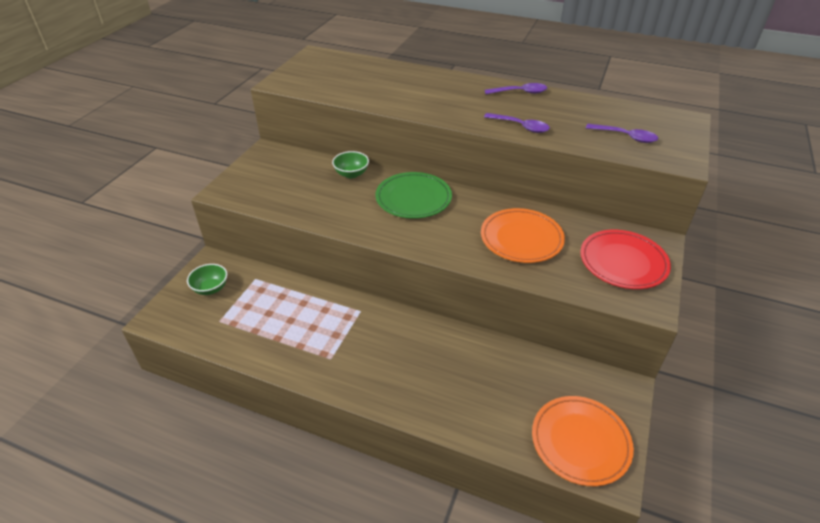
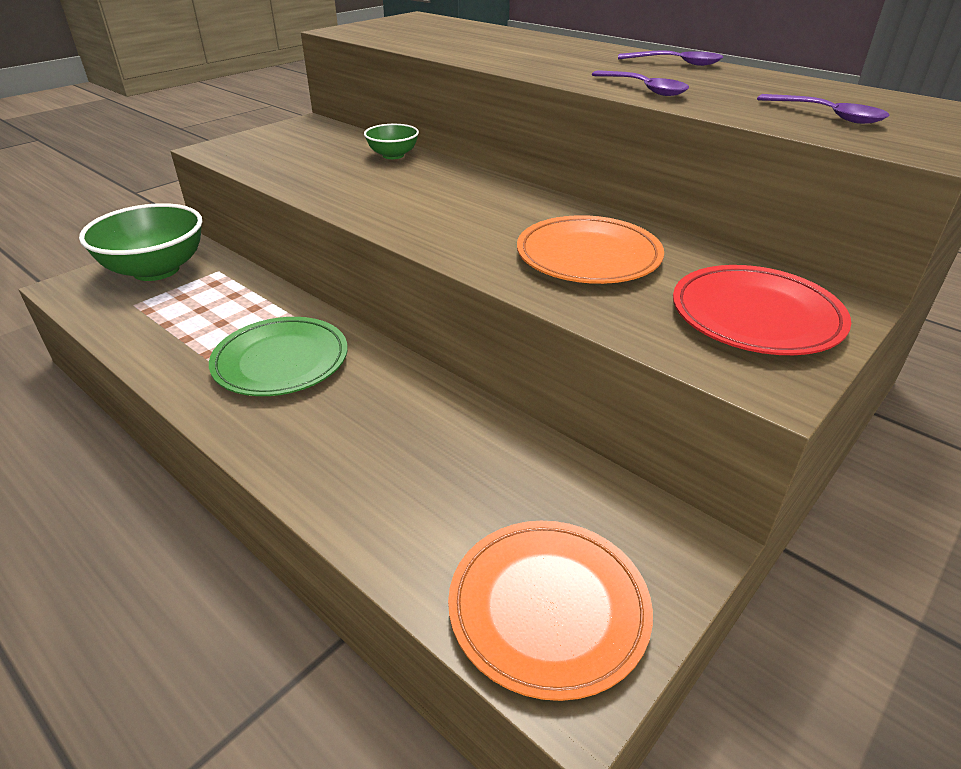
camera: 20 degrees right, 5 degrees down
green bowl [187,264,227,295] -> green bowl [79,203,202,281], size x2.01
green plate [376,172,452,219] -> green plate moved to [209,317,348,396]

